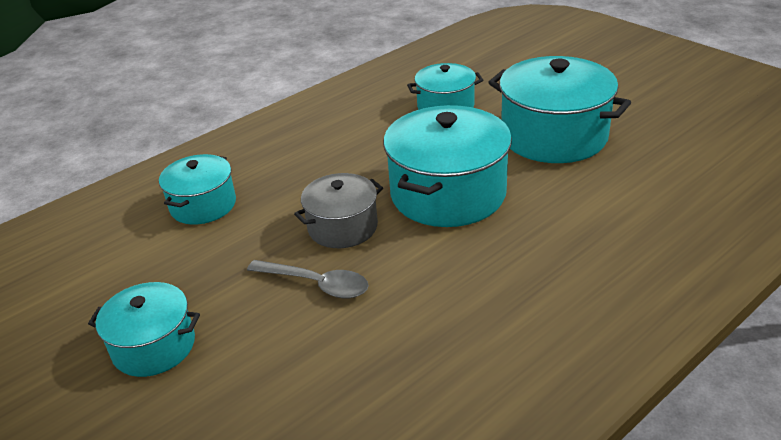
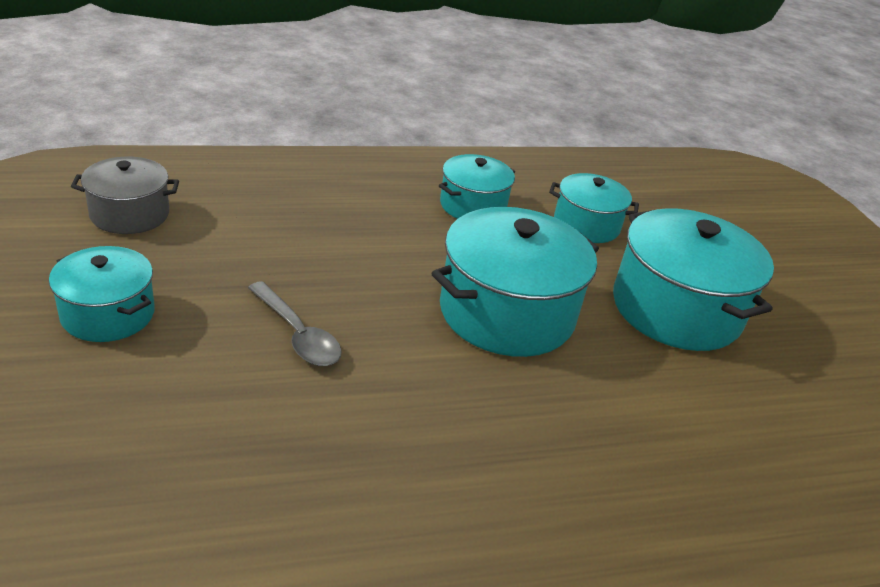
camera: 20 degrees right, 0 degrees up
turquoise pot [159,154,236,225] -> turquoise pot moved to [439,154,515,219]
grey pot [294,173,383,248] -> grey pot moved to [71,157,179,234]

